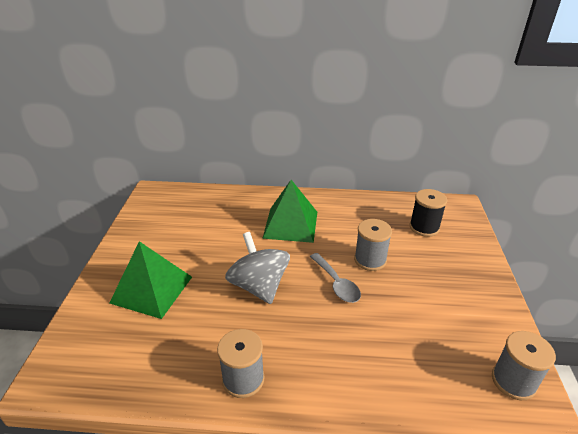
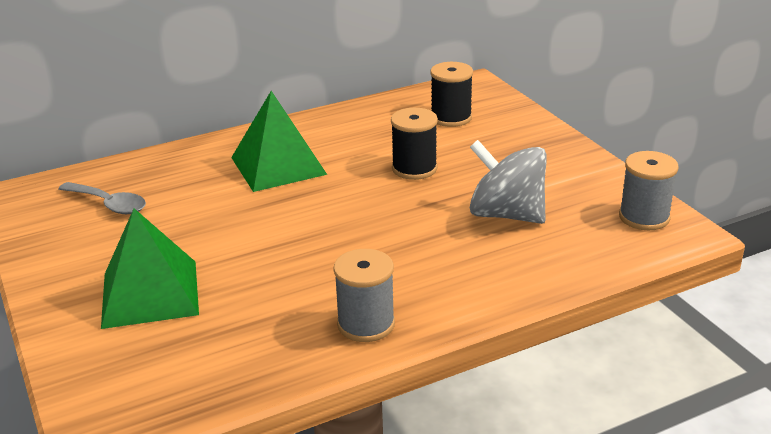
camera: 30 degrees left, 5 degrees down
grey spinning top [225,232,290,304] -> grey spinning top moved to [470,140,547,224]
grey spoon [310,253,361,303] -> grey spoon moved to [59,182,146,214]
grey spool [354,219,392,271] -> black spool [391,108,438,180]

